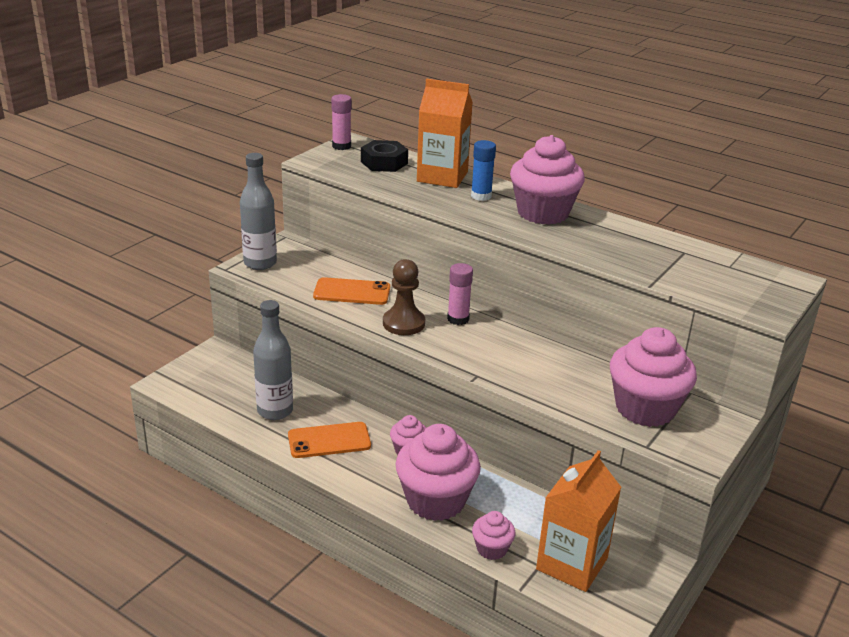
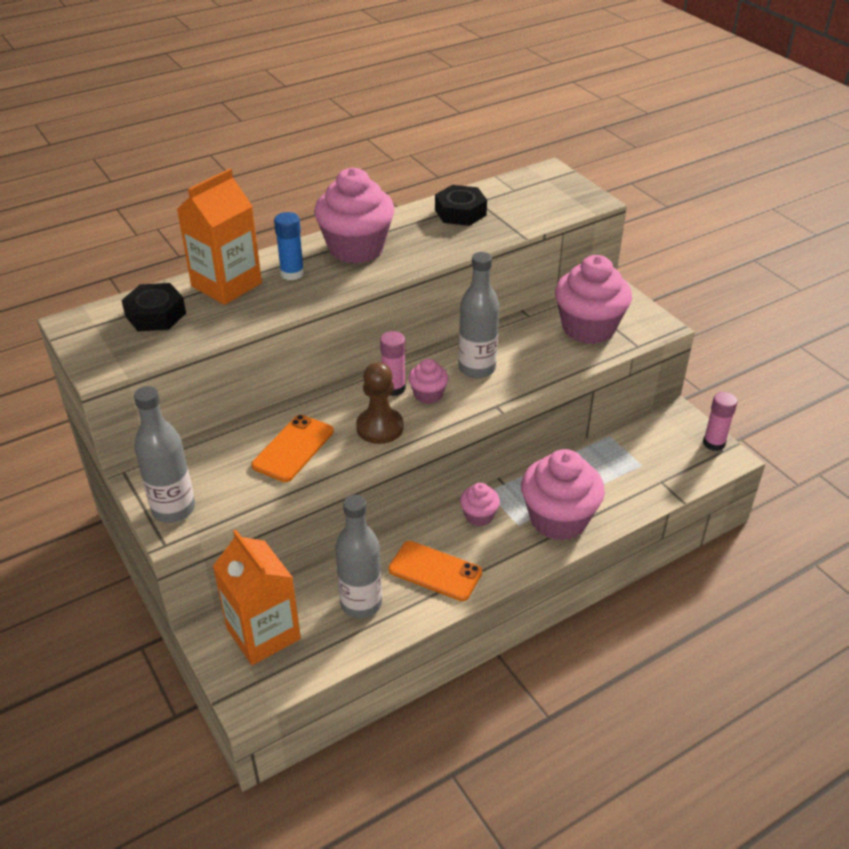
camera: 65 degrees left, 10 degrees up
orange phone [288,422,371,458] -> orange phone turned 75 degrees counterclockwise [388,541,482,601]
pink glue stick [331,94,352,150] -> pink glue stick moved to [703,392,738,451]
pink cupcake [472,511,516,560] -> pink cupcake moved to [408,359,448,404]
orange carton [536,450,621,592] -> orange carton moved to [213,530,301,665]
none -> black nut [435,185,487,226]
none -> grey bottle [458,252,500,378]

